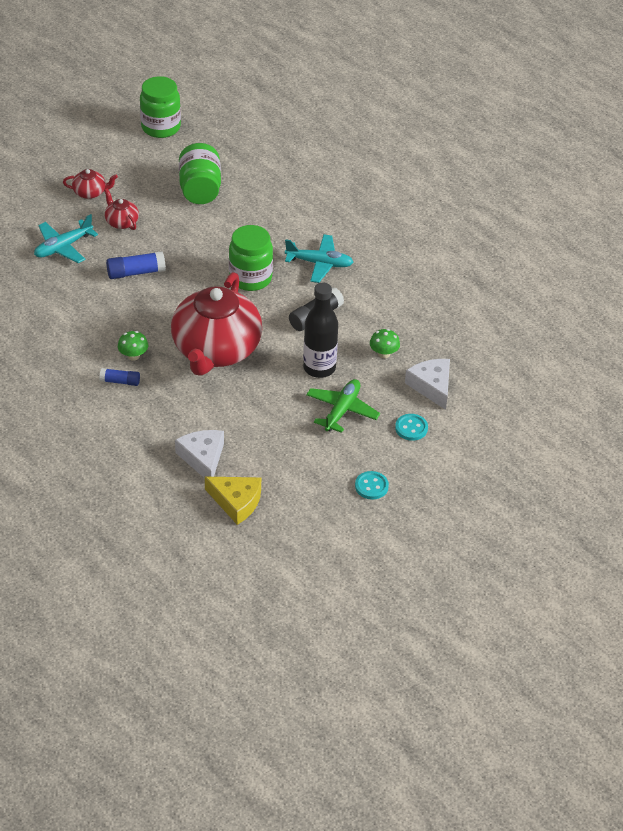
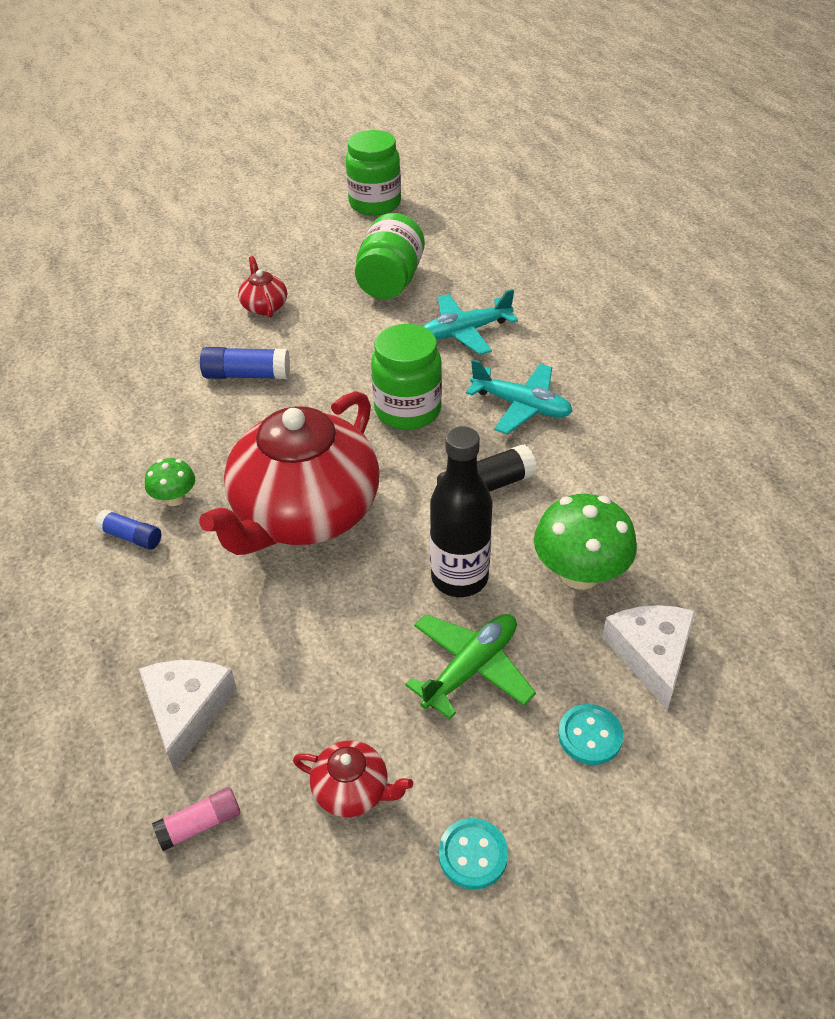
camera: 20 degrees right, 0 degrees up
turquoise plane [34,214,98,263] -> turquoise plane moved to [423,289,518,355]
red teapot [63,169,118,199] -> red teapot moved to [293,740,413,817]
yellow cheese [205,477,261,525] -> pink glue stick [152,787,240,851]
green mushroom [370,329,400,358] -> green mushroom [534,494,637,590], size x1.84

